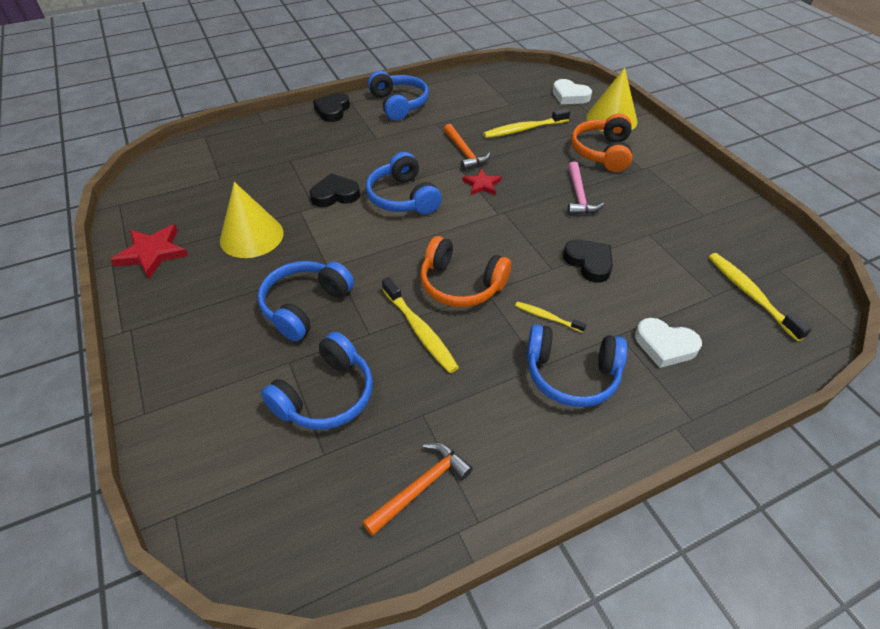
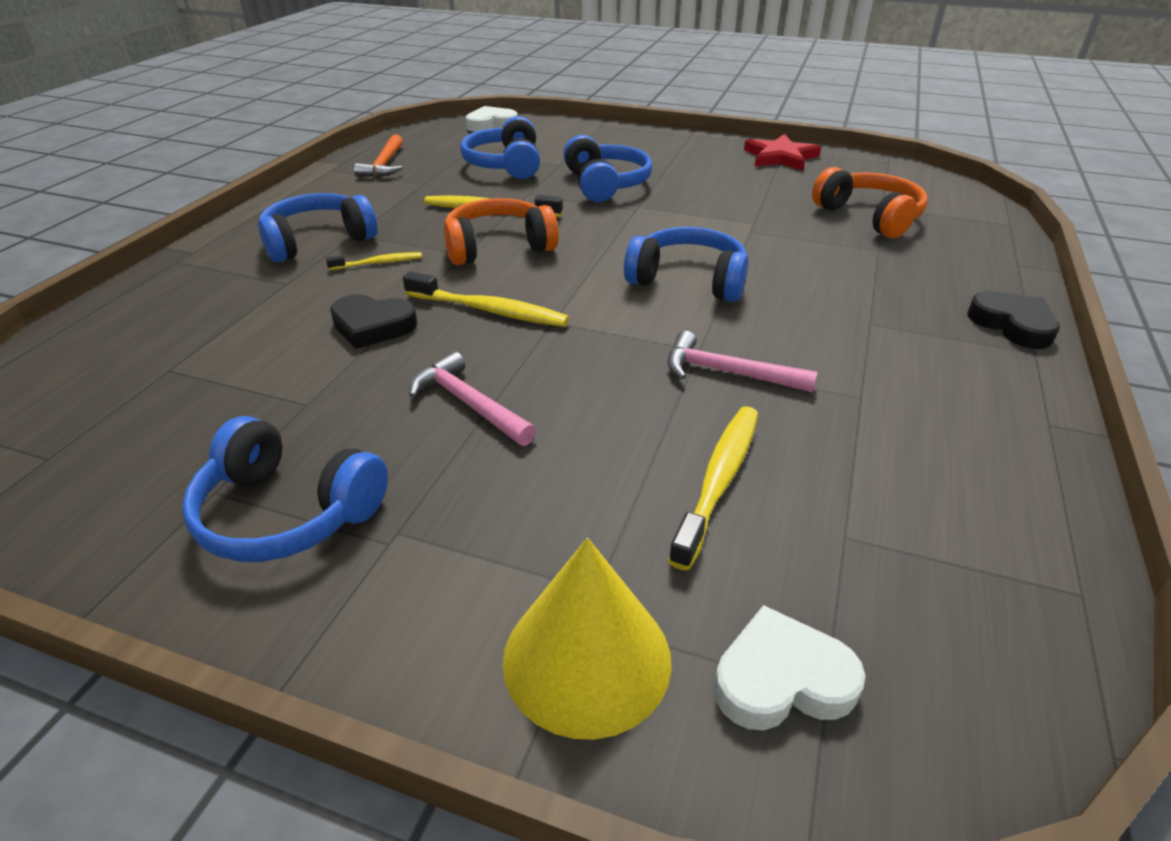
camera: 135 degrees right, 10 degrees down
yellow cone [220,182,284,258] -> none
black heart [310,173,360,207] -> none
blue headphones [368,71,429,121] -> blue headphones moved to [182,416,388,562]
orange hammer [444,124,490,171] -> pink hammer [667,331,818,392]
red star [462,169,502,195] -> none
orange headphones [571,114,632,172] -> orange headphones moved to [812,167,928,238]
white heart [635,318,702,368] -> white heart moved to [466,106,518,132]
yellow toothbrush [709,253,812,341] -> yellow toothbrush moved to [403,271,569,327]

